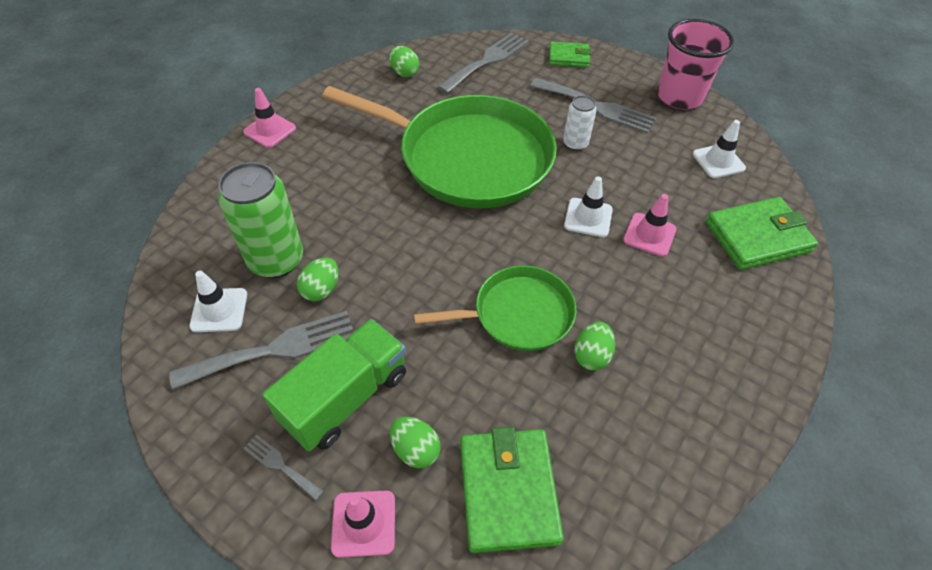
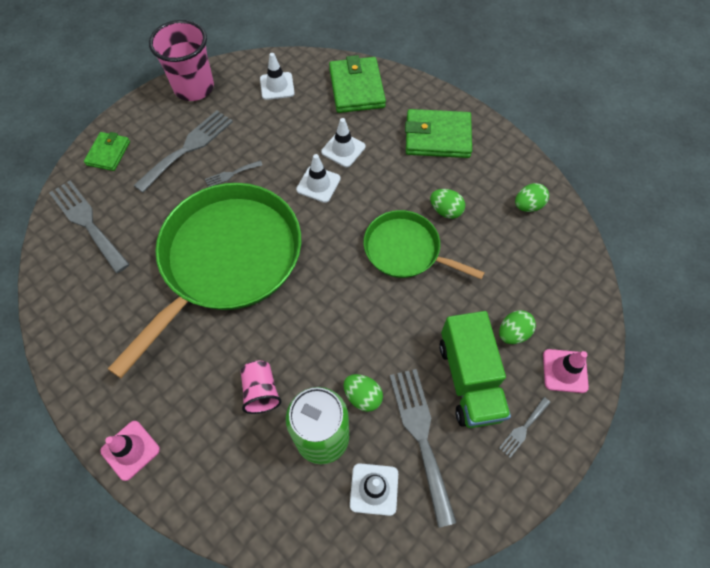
camera: 80 degrees left, 10 degrees up
green truck [263,319,406,451] -> green truck turned 150 degrees counterclockwise [439,311,511,428]
green egg [389,46,419,77] -> green egg moved to [515,183,549,212]
green pan [414,265,576,351] -> green pan turned 60 degrees counterclockwise [364,210,485,280]
green wallet [460,427,564,553] -> green wallet moved to [405,109,472,158]
white can [563,95,597,151] -> grey fork [205,161,262,187]
pink traffic cone [623,194,677,257] -> white traffic cone [321,118,365,167]
none -> pink cup [241,361,282,414]

